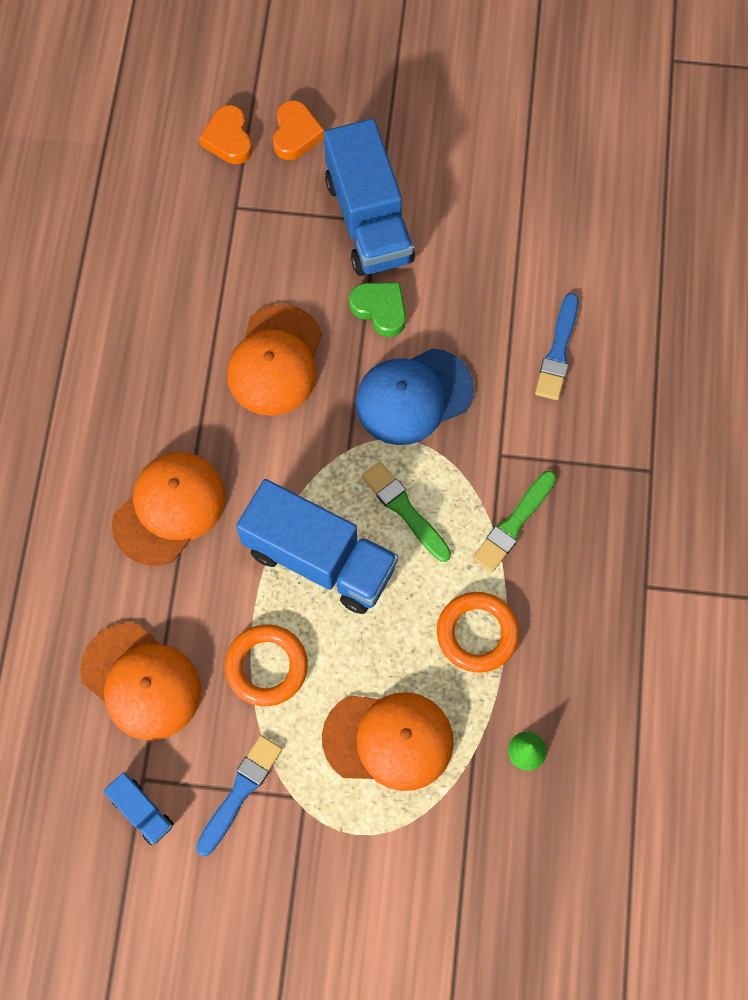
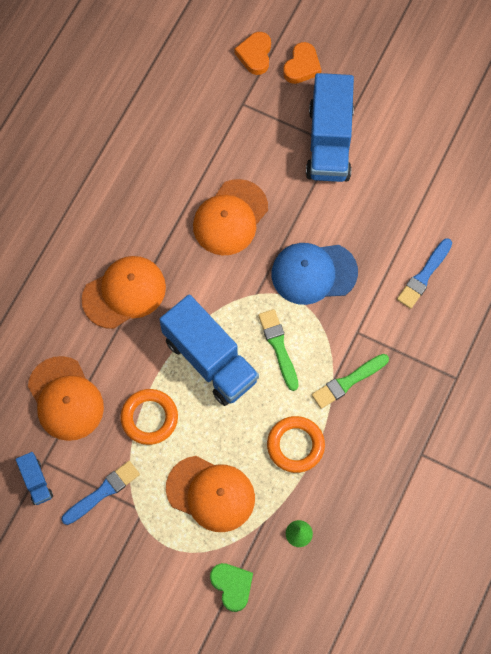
camera: 20 degrees right, 0 degrees up
green heart [349,283,406,337] -> green heart moved to [210,563,253,612]

